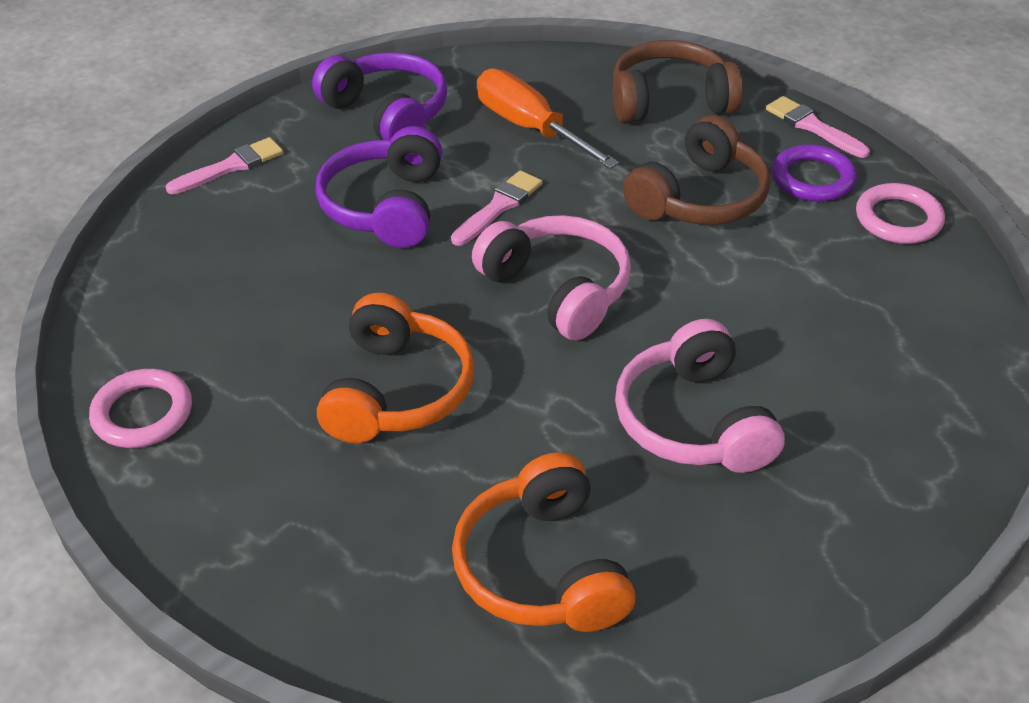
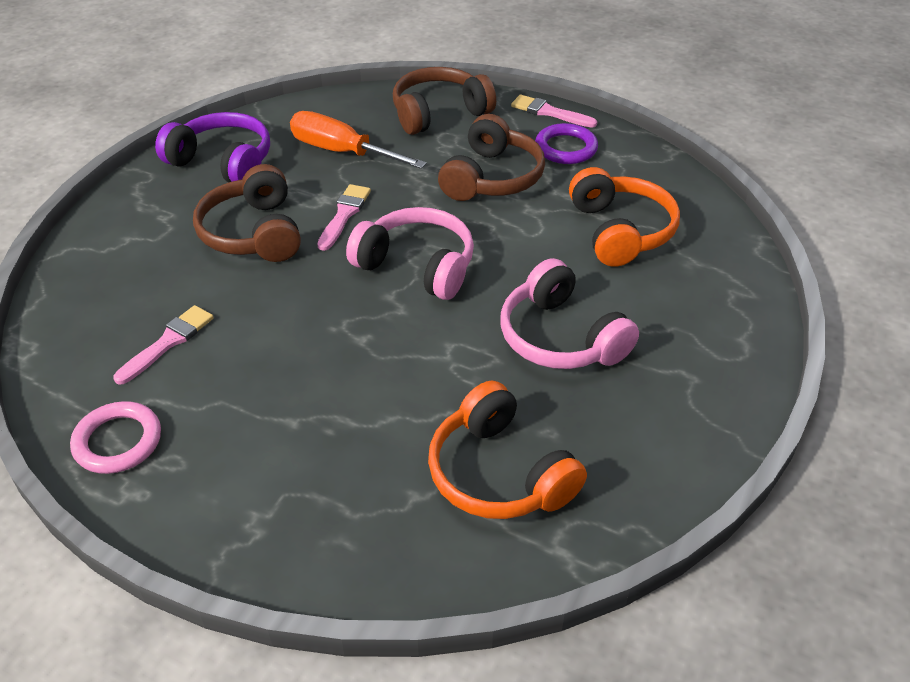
camera: 20 degrees left, 0 degrees up
pink brush [166,137,283,194] -> pink brush moved to [113,305,214,385]
purple headphones [315,126,442,248] -> brown headphones [193,164,301,262]
orange headphones [317,293,474,443] -> orange headphones moved to [569,167,680,267]
pink ring [856,183,945,244] -> none

